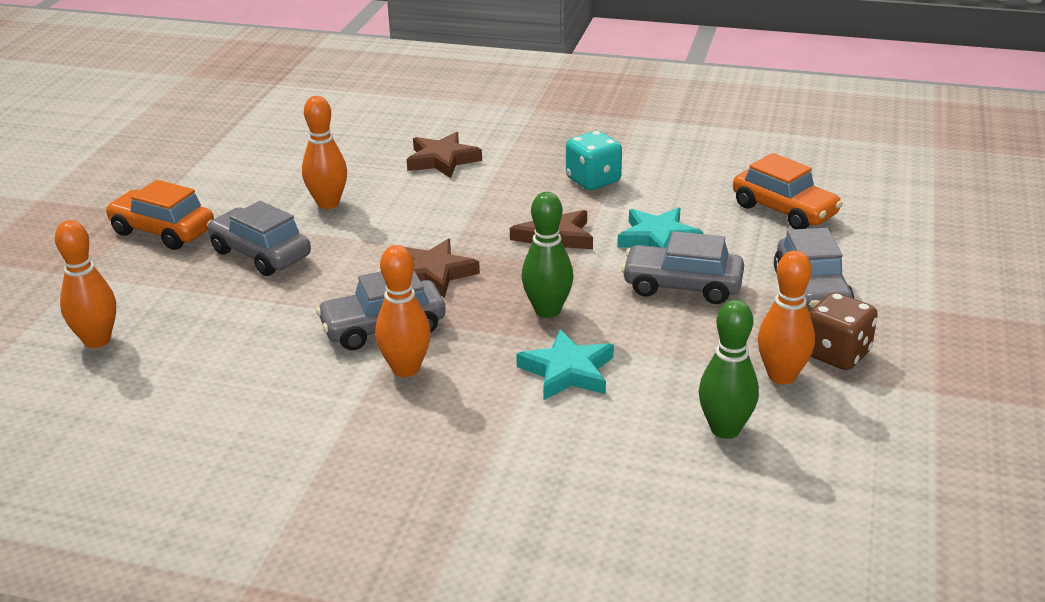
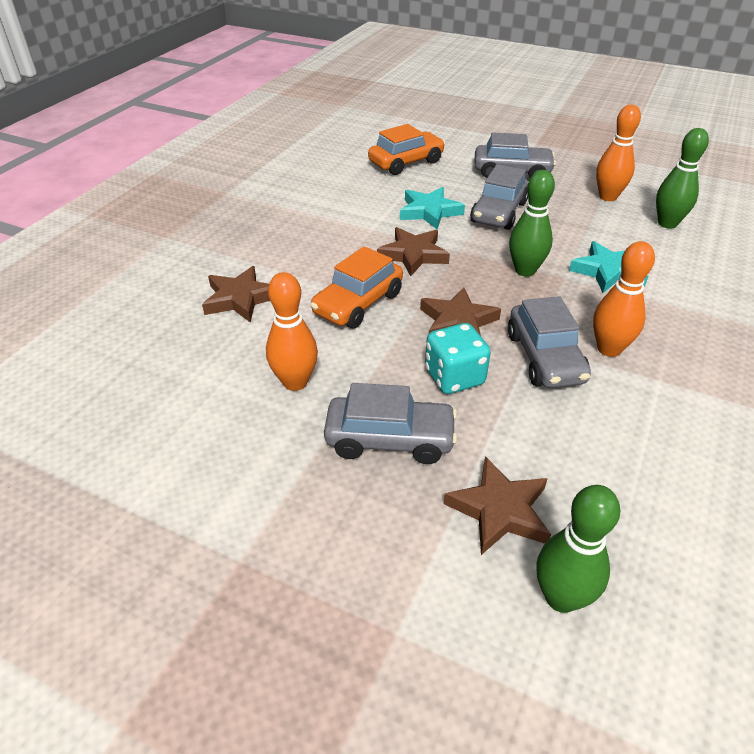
camera: 80 degrees left, 10 degrees up
orange bowling pin [55,220,116,348] -> green bowling pin [536,485,620,613]
orange car [105,180,214,250] -> orange car moved to [310,246,403,328]
grey car [207,201,311,276] -> grey car turned 135 degrees counterclockwise [324,383,457,464]
turquoise dice [566,131,622,190] -> turquoise dice moved to [425,323,491,394]
brown dice [809,292,878,370] -> none
none -> brown star [443,456,551,555]

